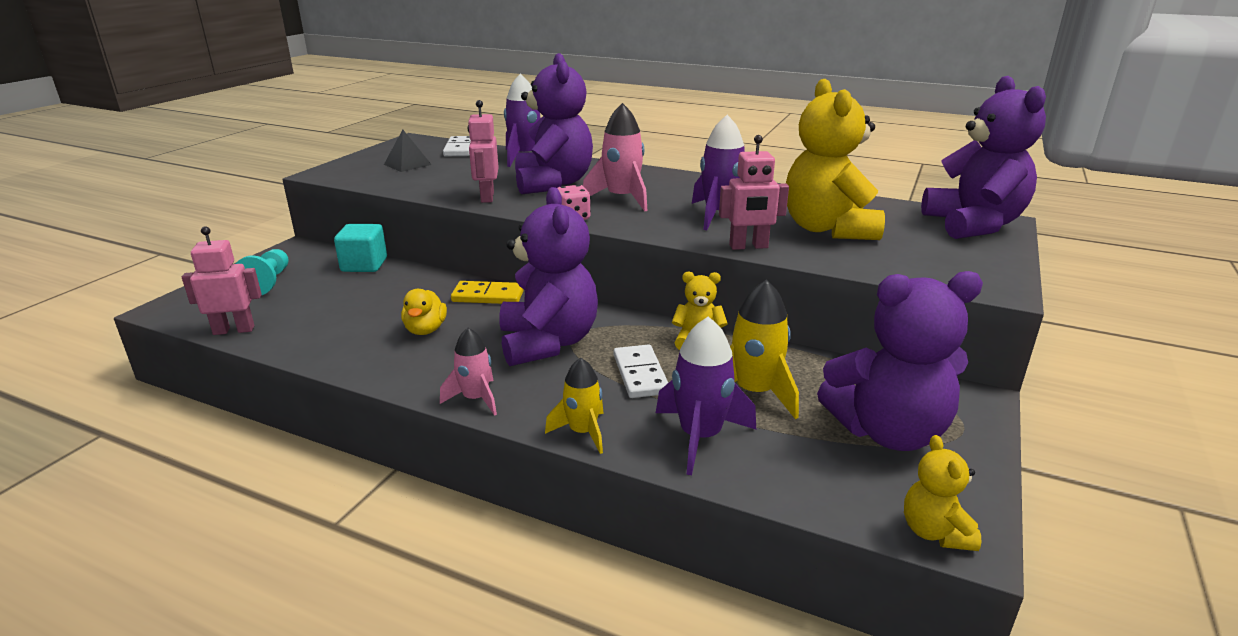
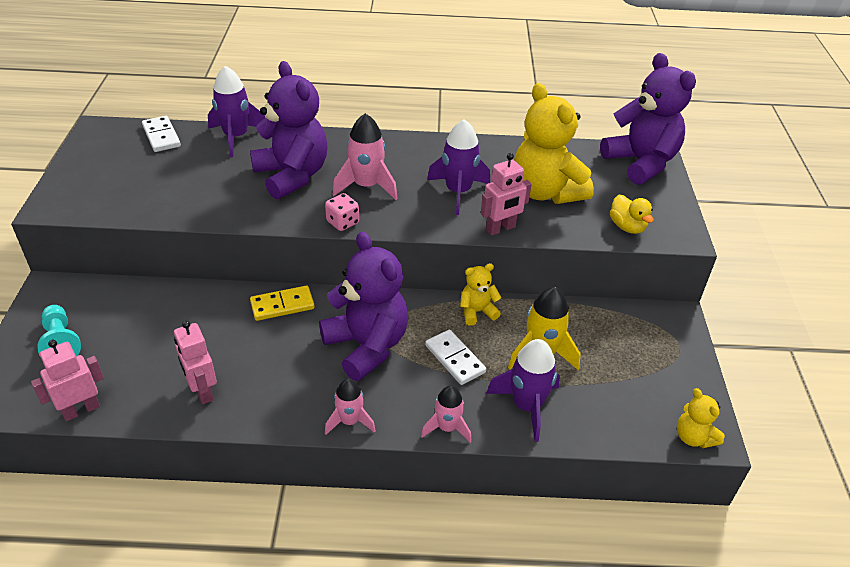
camera: 25 degrees left, 15 degrees up
turquoise cube [334,224,387,272] -> none
black pyramid [384,130,432,172] -> none
yellow duck [401,289,447,335] -> yellow duck moved to [610,194,654,234]
pink robot [468,100,499,203] -> pink robot moved to [174,321,217,404]
yellow rocket [545,358,604,454] -> pink rocket [421,386,472,443]
purple teddy bear [817,271,983,451] -> none

